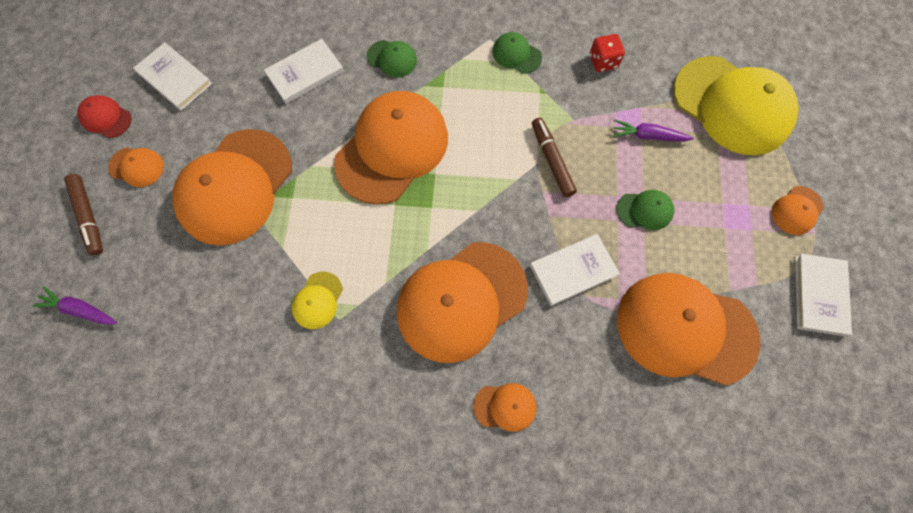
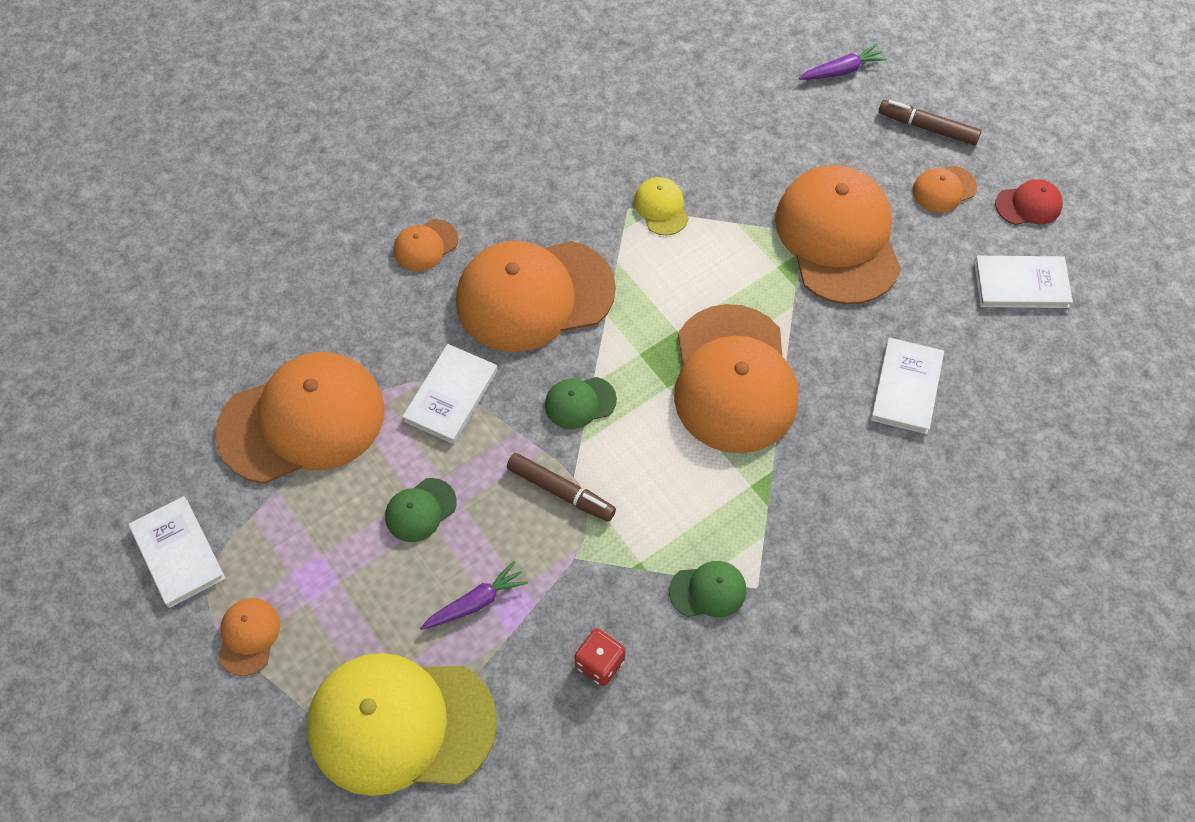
camera: 140 degrees right, 10 degrees down
green cap [367,40,417,77] -> green cap moved to [545,377,617,429]
orange cap [397,242,528,363] -> orange cap turned 120 degrees counterclockwise [456,241,616,352]

